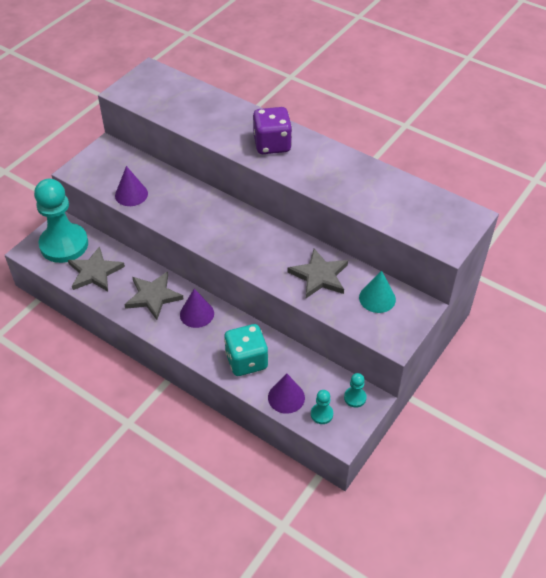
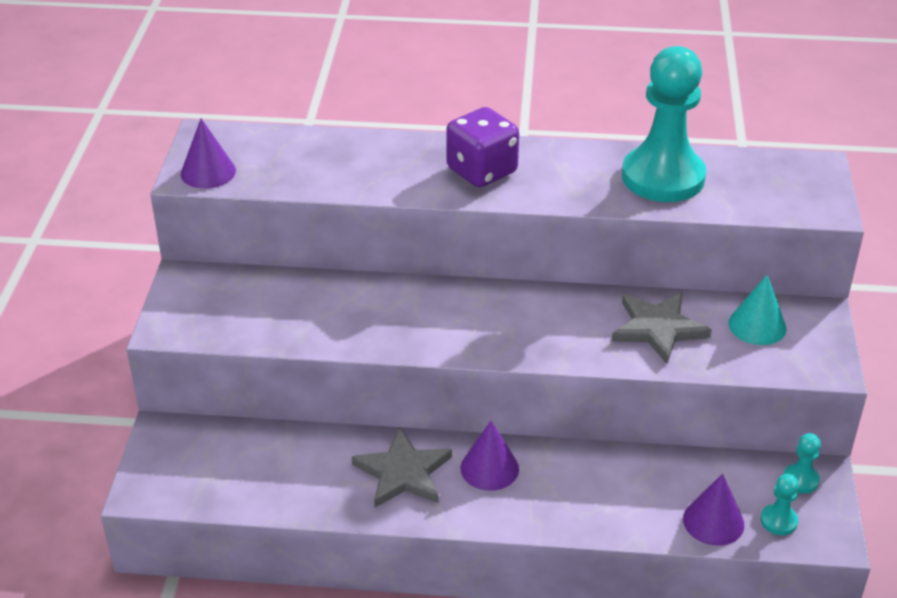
camera: 30 degrees left, 10 degrees down
turquoise pawn [34,179,88,263] -> turquoise pawn moved to [622,46,706,202]
grey star [68,246,125,292] -> none
purple cone [115,166,148,206] -> purple cone moved to [181,118,236,189]
turquoise dice [224,324,268,376] -> none

